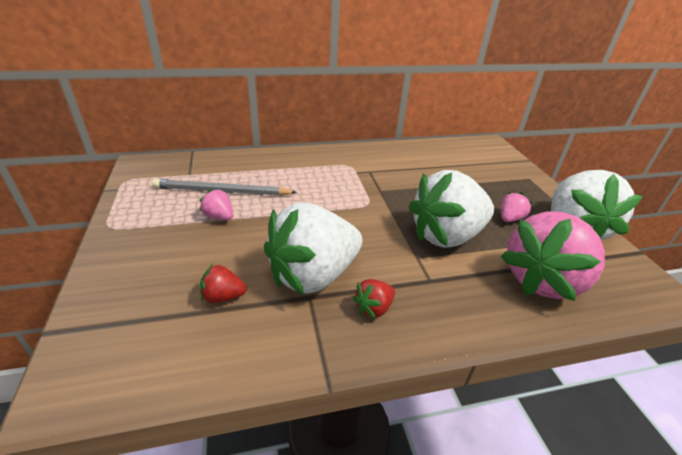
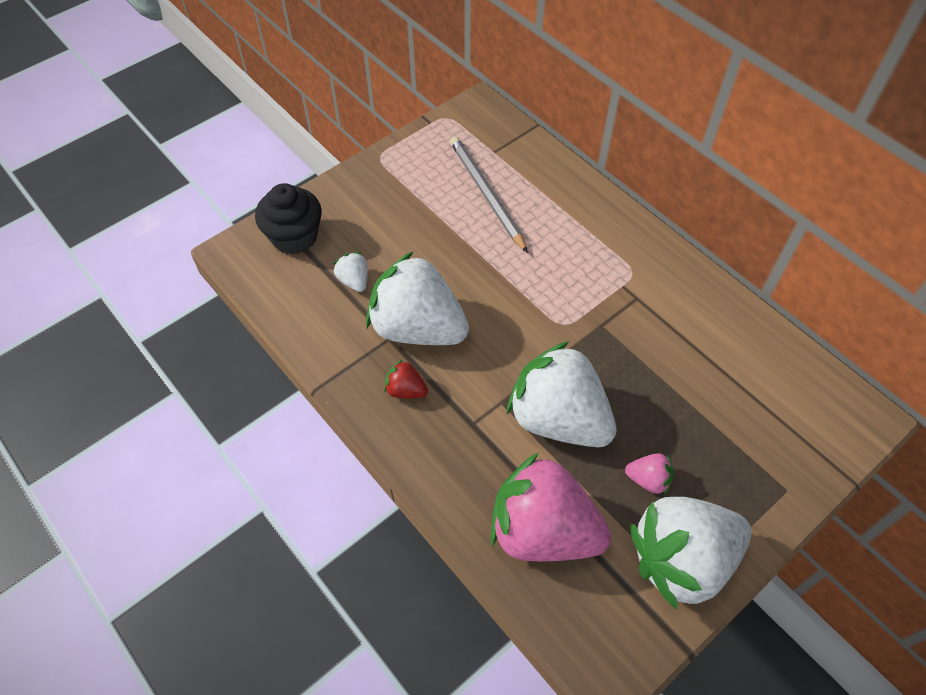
camera: 65 degrees right, 20 degrees up
pink strawberry [200,189,233,220] -> none
red strawberry [200,264,247,303] -> white strawberry [333,252,368,292]
none -> black cupcake [255,183,322,254]

